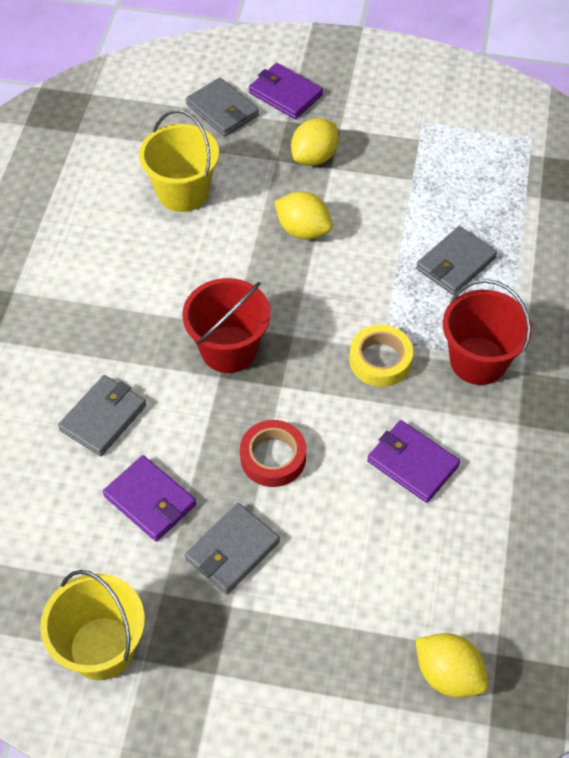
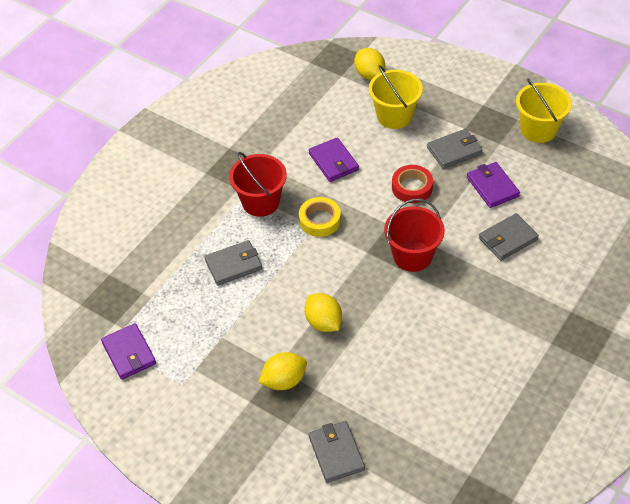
camera: 155 degrees left, 5 degrees down
yellow bucket [139,110,219,212] -> yellow bucket moved to [369,65,423,129]
purple wallet [249,63,323,119] -> purple wallet moved to [101,323,156,380]

